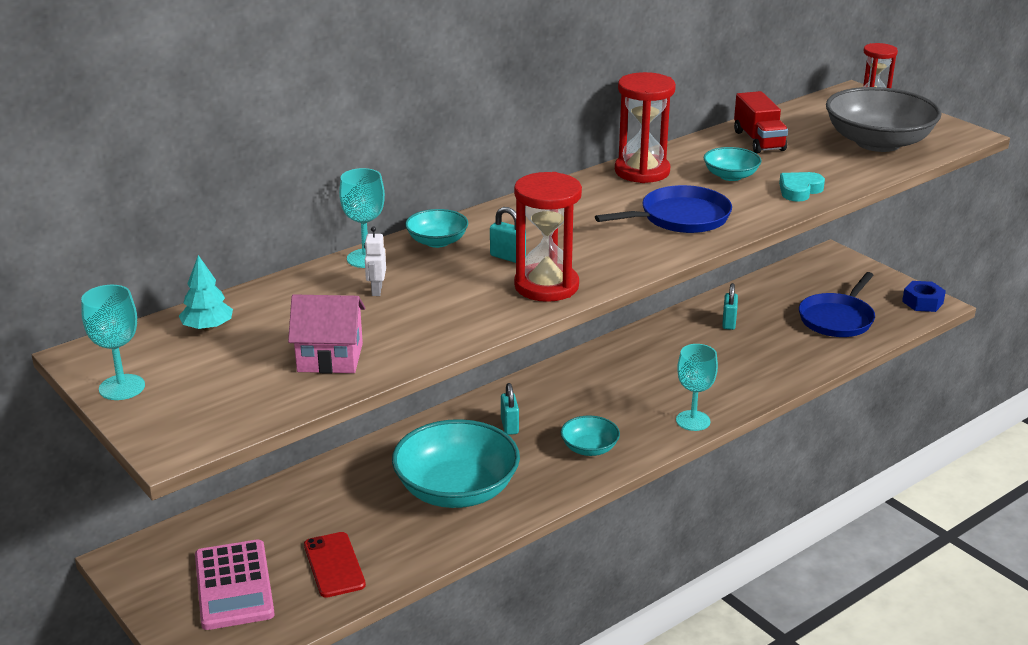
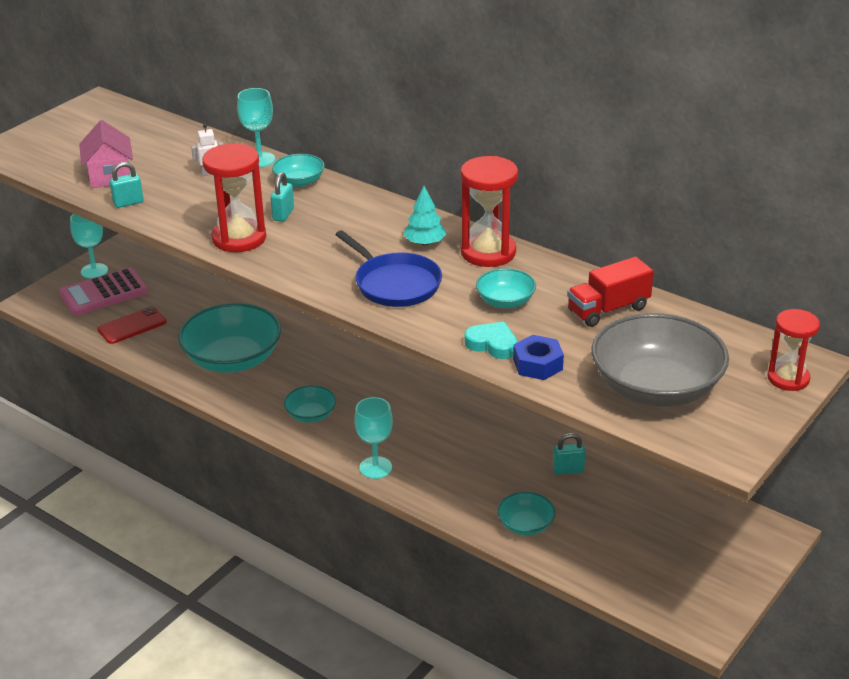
camera: 75 degrees right, 5 degrees up
turquoise goblet [81,285,145,400] -> turquoise goblet moved to [70,214,108,279]
turquoise tree [179,255,233,331] -> turquoise tree moved to [404,186,446,245]
turquoise padlock [501,383,519,435] -> turquoise padlock moved to [109,162,144,208]
blue pan [799,272,875,337] -> none
blue nut [902,281,946,312] -> blue nut moved to [513,335,564,380]
none -> turquoise bowl [497,492,556,536]

